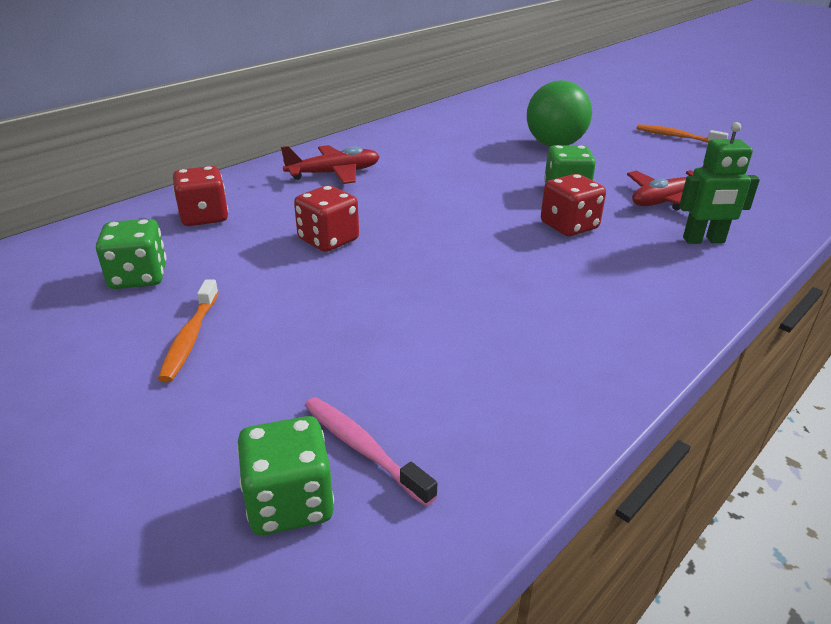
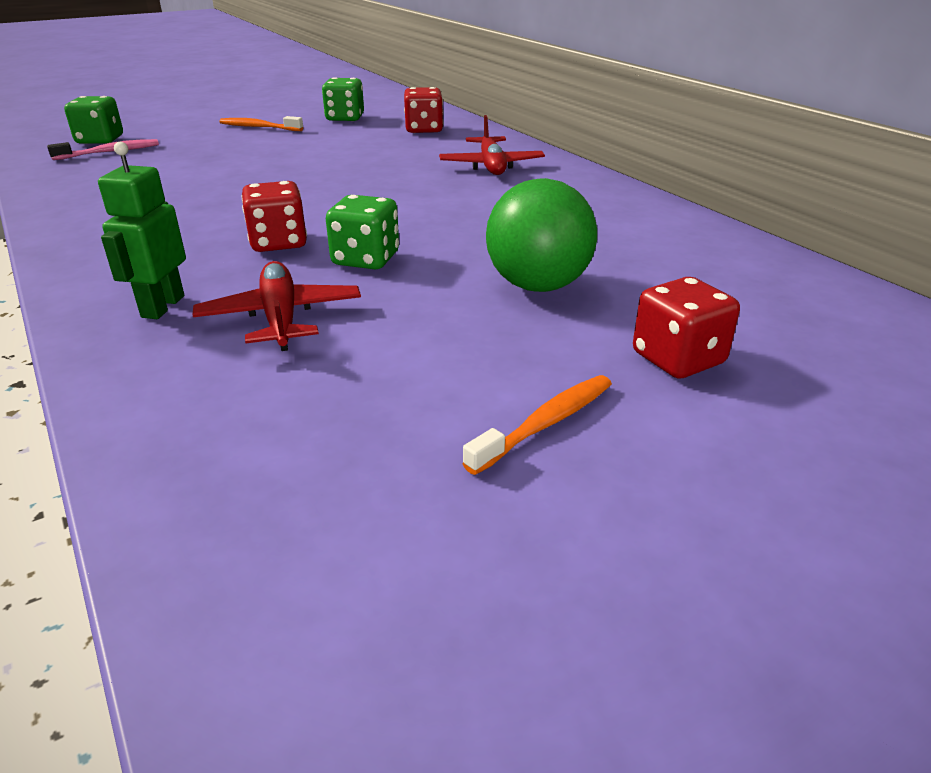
camera: 105 degrees right, 0 degrees up
red dice [294,185,359,252] -> red dice moved to [633,277,740,379]

